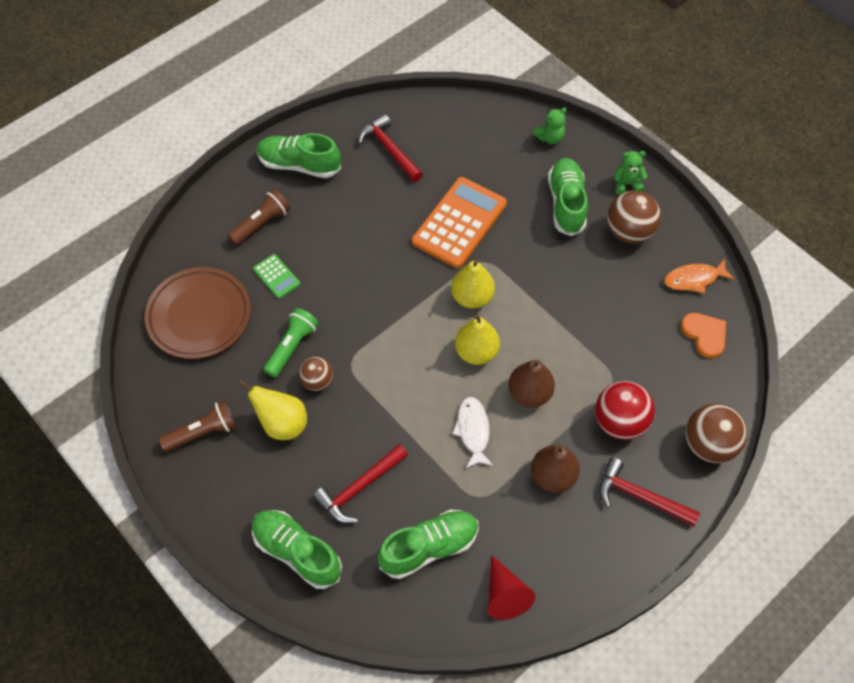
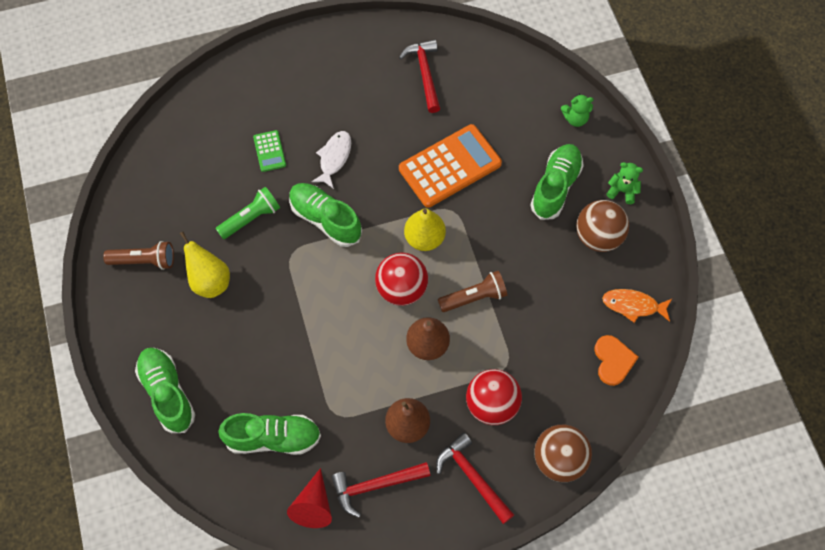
camera: 25 degrees right, 5 degrees up
brown plate [144,267,251,359] -> none
brown flashlight [228,189,291,245] -> brown flashlight moved to [438,271,507,312]
green shoe [257,133,341,178] -> green shoe moved to [289,183,362,247]
brown ball [299,357,333,391] -> none
red hammer [313,444,408,524] -> red hammer moved to [331,462,430,518]
white fish [452,397,493,468] -> white fish moved to [311,131,351,189]
yellow pear [455,315,500,365] -> red ball [375,252,428,306]

